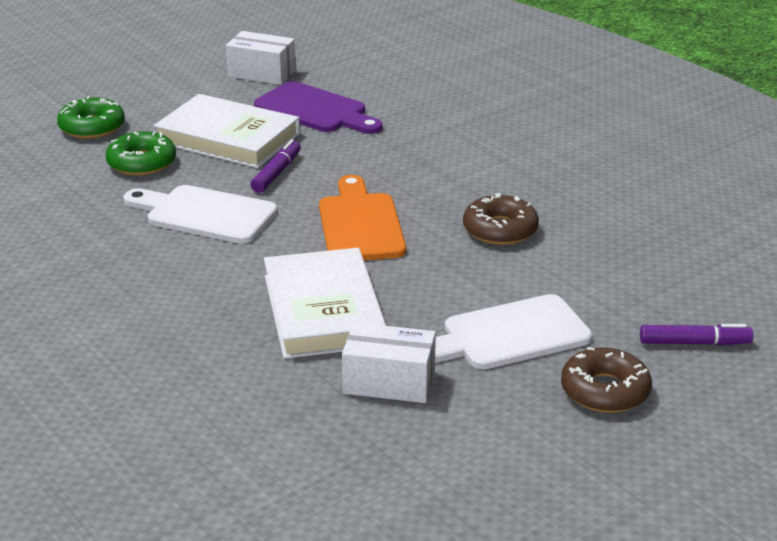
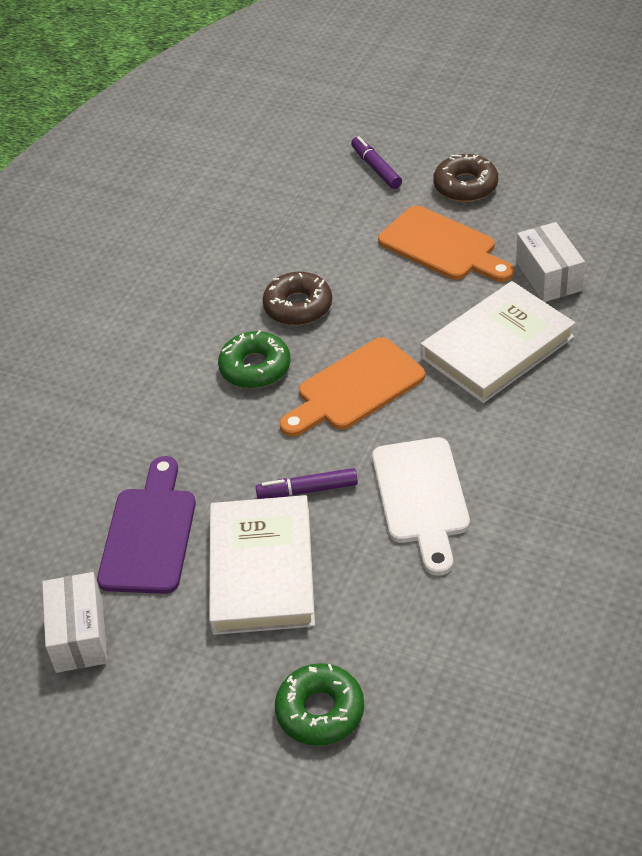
camera: 115 degrees left, 15 degrees up
green donut [106,132,176,176] -> green donut moved to [218,330,290,388]
white cutting board [435,294,592,369] -> orange cutting board [378,205,514,282]

